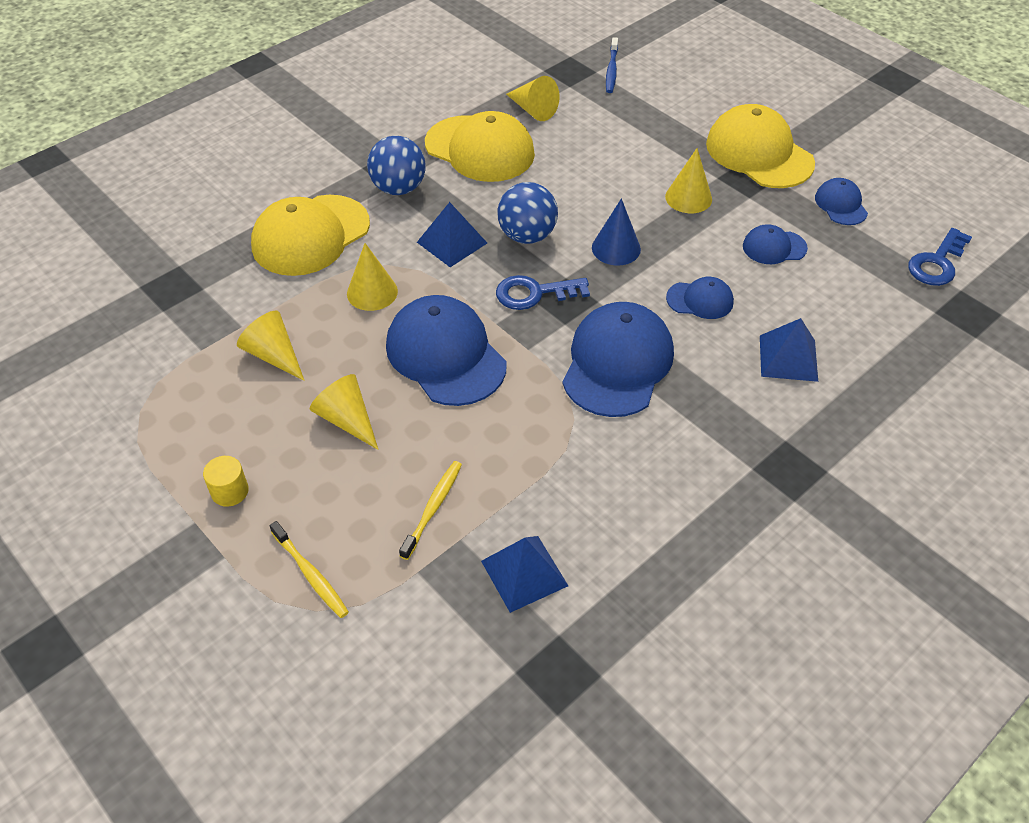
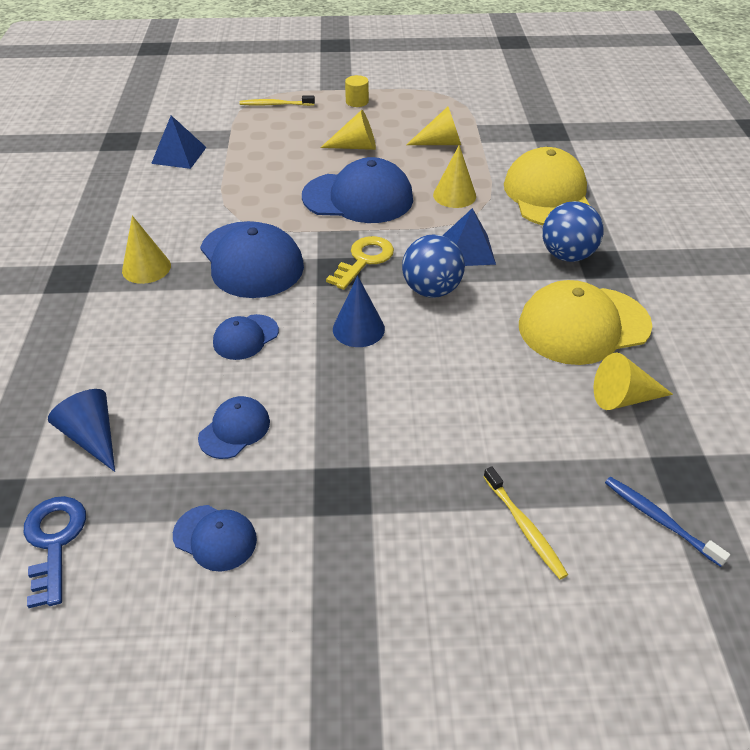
camera: 130 degrees right, 5 degrees down
yellow toothbrush [399,461,462,560] -> yellow toothbrush moved to [483,467,568,580]
blue key [496,275,590,310] -> yellow key [326,236,394,290]
yellow cone [665,148,712,213] -> yellow cone moved to [122,216,171,284]
yellow cap [706,104,815,188] -> none
blue pyramid [760,318,818,382] -> none
none -> blue cone [48,389,115,472]

